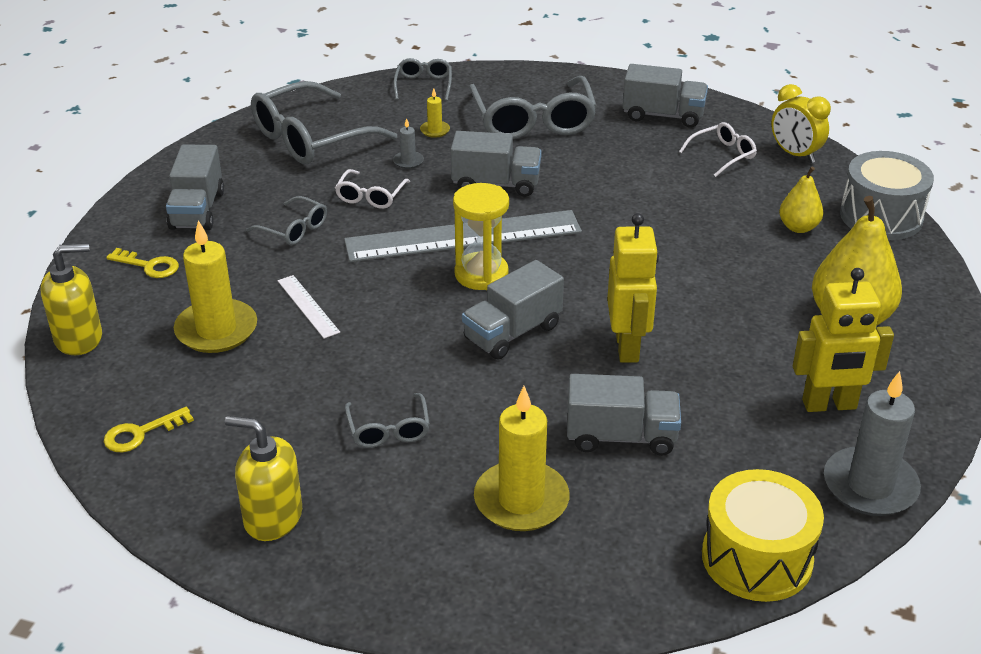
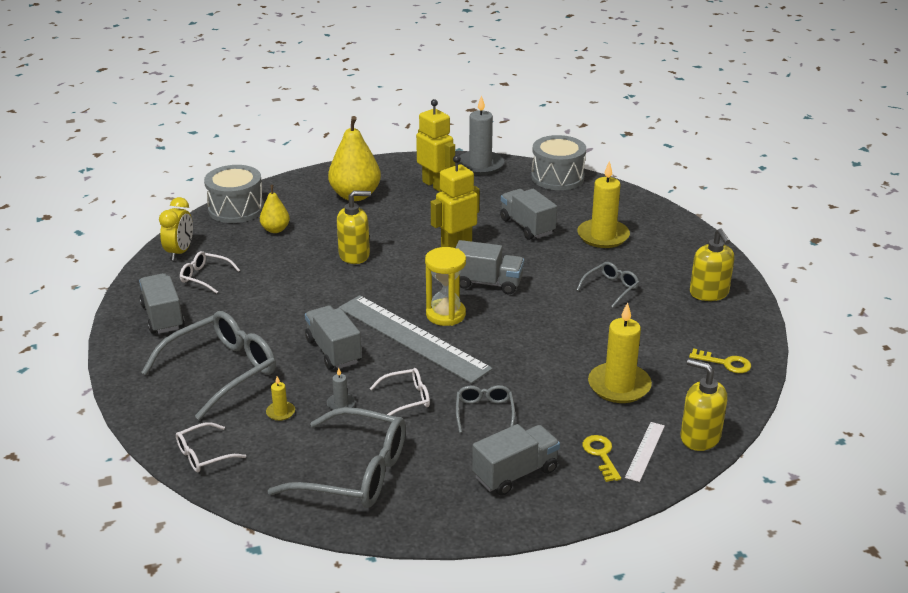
camera: 125 degrees left, 5 degrees down
white ruler [278,275,340,339] -> white ruler moved to [625,422,665,482]
grey glasses [393,58,452,101] -> white glasses [176,422,246,472]
yellow drum [702,469,824,602] -> grey drum [531,135,586,190]
none -> yellow soap dispenser [337,190,371,264]

